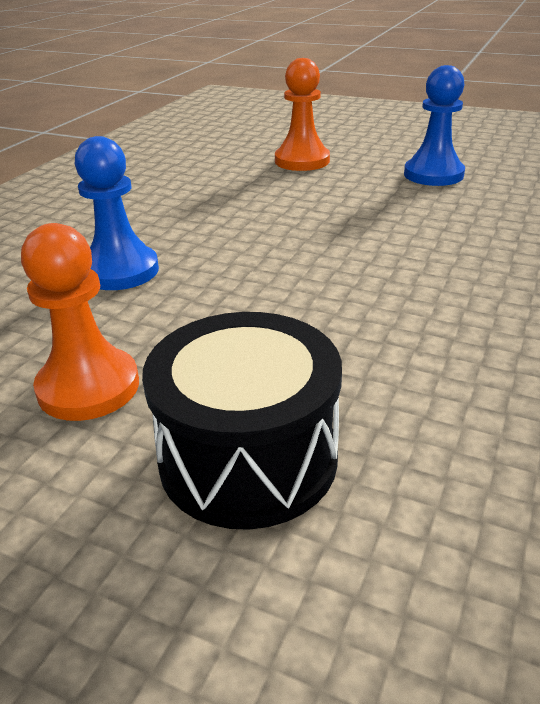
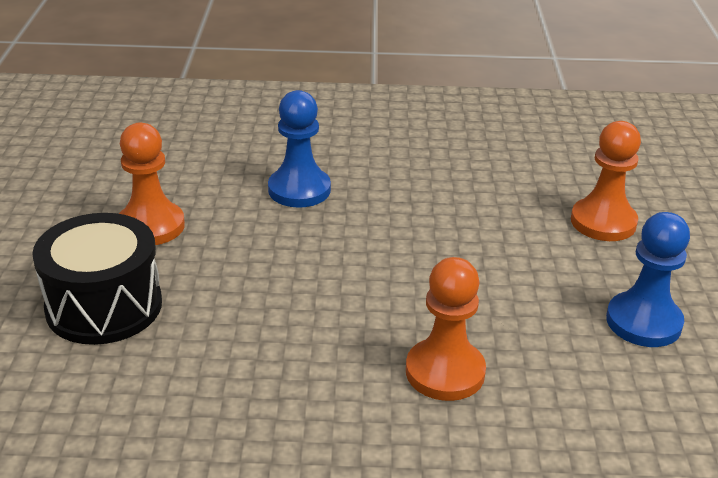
camera: 65 degrees right, 0 degrees up
none -> orange pawn [406,257,486,401]

